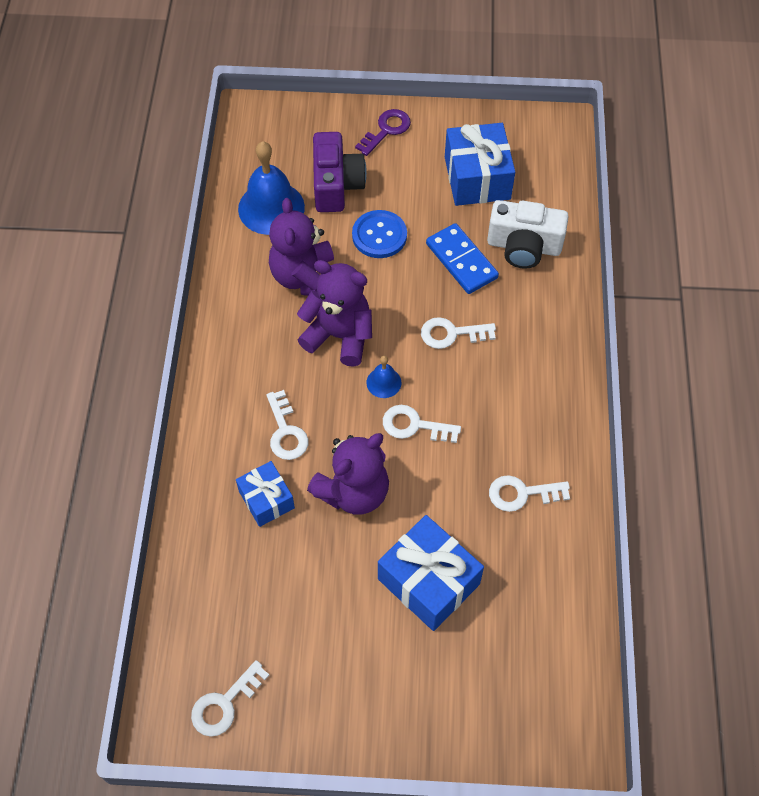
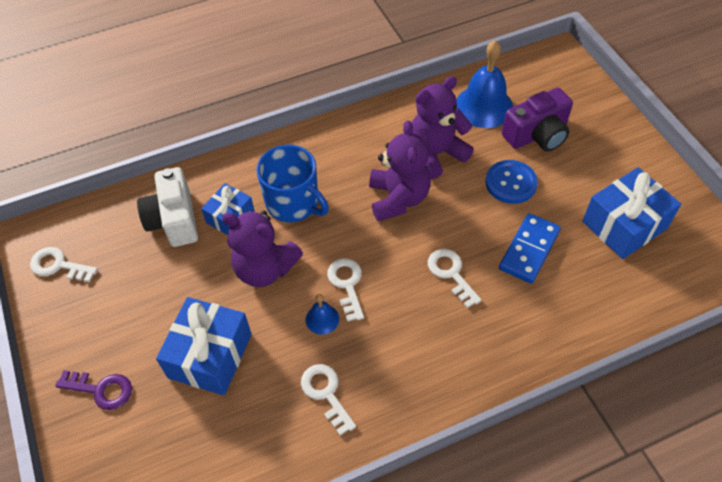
camera: 65 degrees right, 5 degrees down
white key [267,390,308,460] -> blue mug [256,145,329,222]
purple key [355,109,411,156] -> purple key moved to [55,370,132,410]
blue bell [366,356,401,398] -> blue bell moved to [306,294,339,335]
white camera [487,200,569,269] -> white camera moved to [137,167,198,247]

